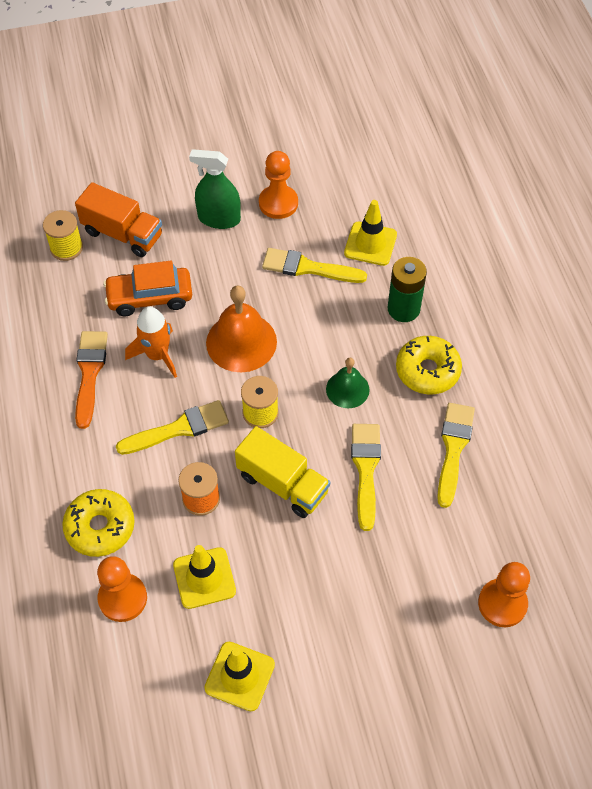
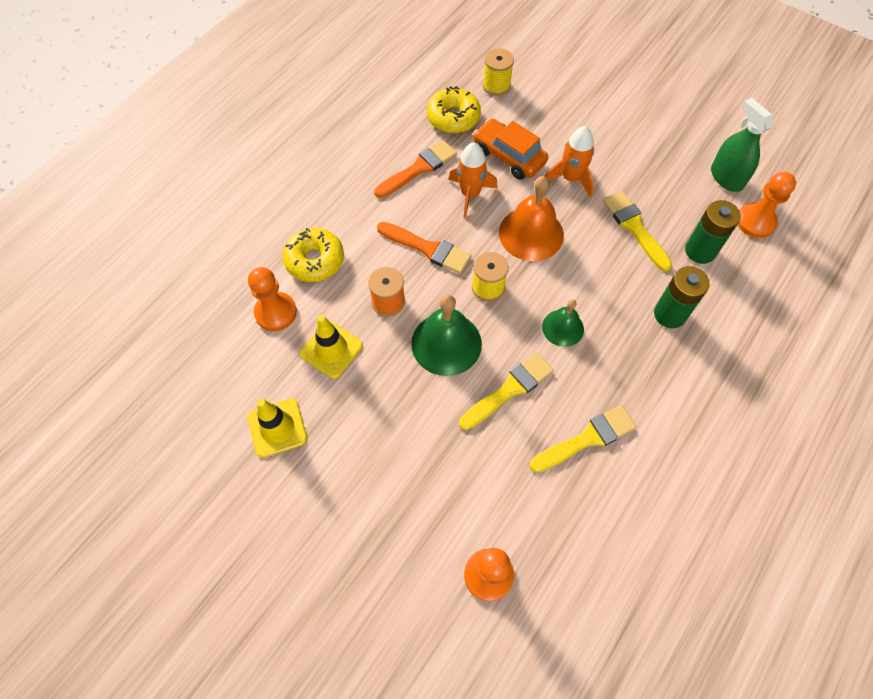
camera: 50 degrees right, 5 degrees up
orange truck [75,182,162,257] -> none
yellow brush [116,400,229,455] -> orange brush [377,222,472,274]
green spray bottle [189,149,241,229] -> green spray bottle moved to [711,98,774,192]
yellow truck [235,426,330,518] -> green bell [411,295,482,376]
orange pawn [259,151,298,219] -> orange pawn moved to [738,172,796,238]
yellow traffic cone [344,200,397,266] -> green battery [685,200,741,264]
yellow donut [396,336,462,395] -> yellow donut moved to [427,86,481,133]
none -> orange rocket [545,126,594,197]

